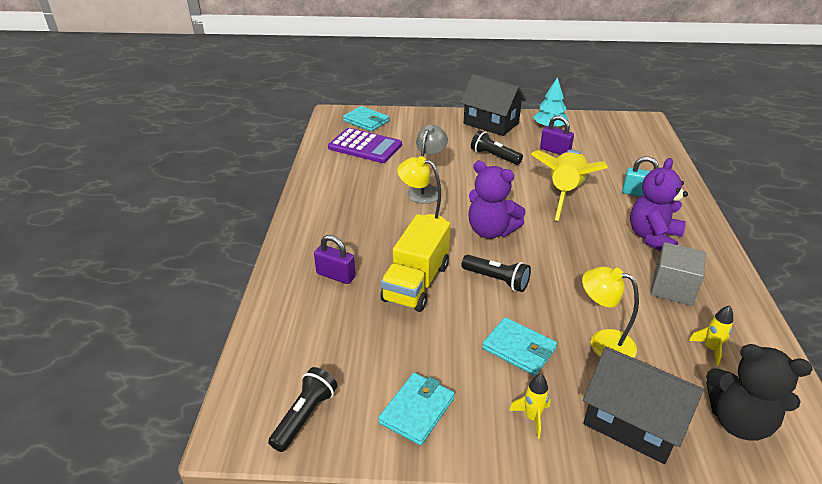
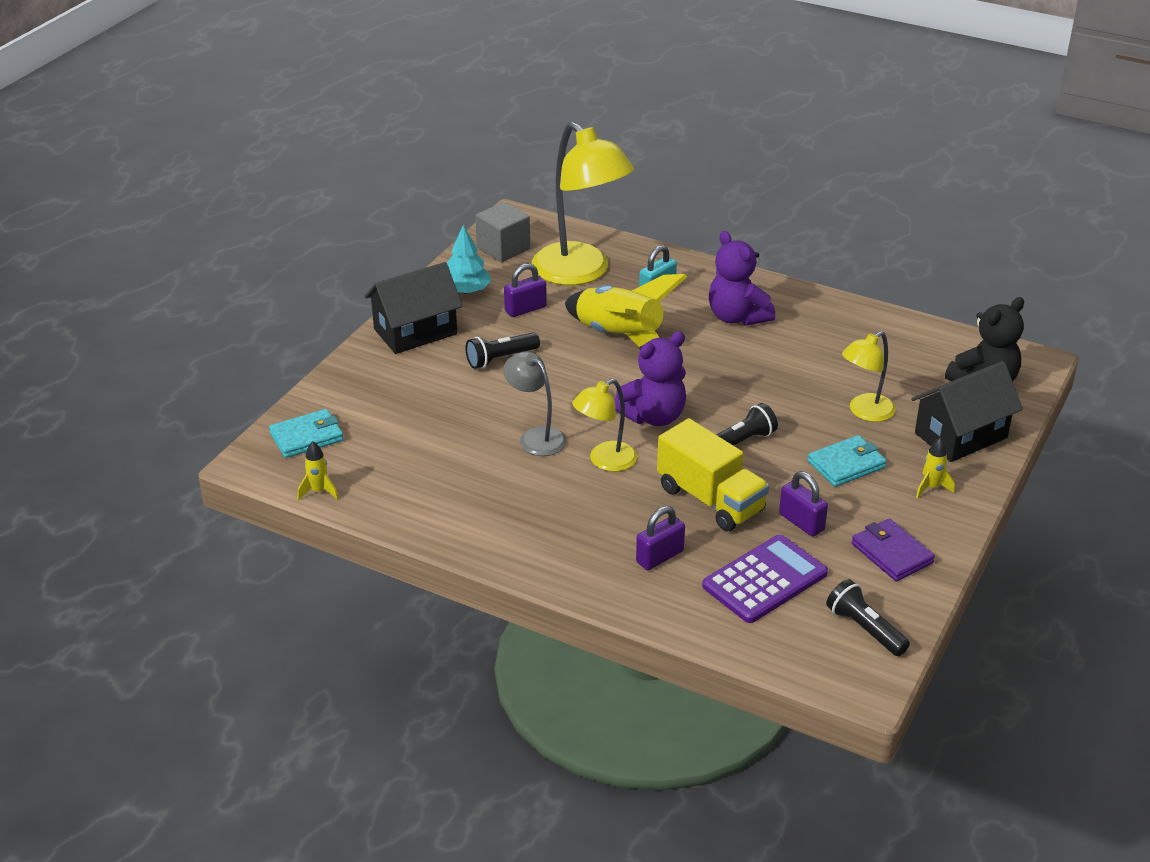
camera: 65 degrees left, 0 degrees up
purple calculator [328,128,402,163] -> purple calculator moved to [702,535,828,623]
turquoise wallet [378,373,455,446] -> purple wallet [852,519,935,581]
grey cube [651,242,706,306] -> grey cube moved to [475,202,530,263]
yellow rocket [689,305,733,366] -> yellow rocket moved to [297,441,339,500]
none -> yellow lamp [532,122,634,285]
none -> purple padlock [779,471,828,536]

